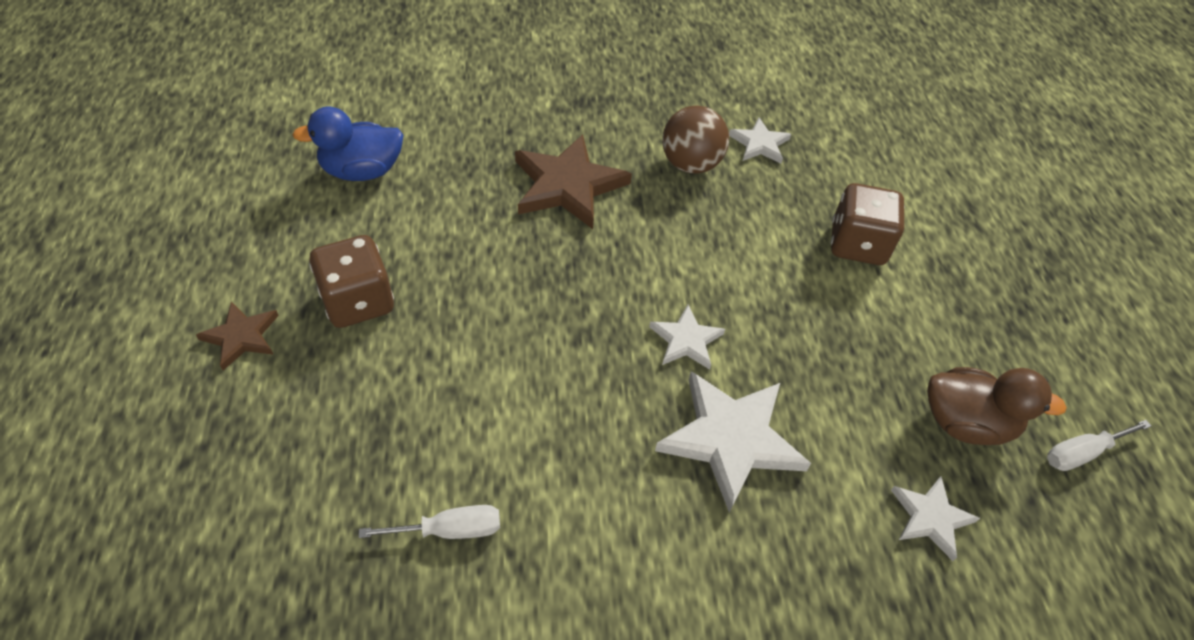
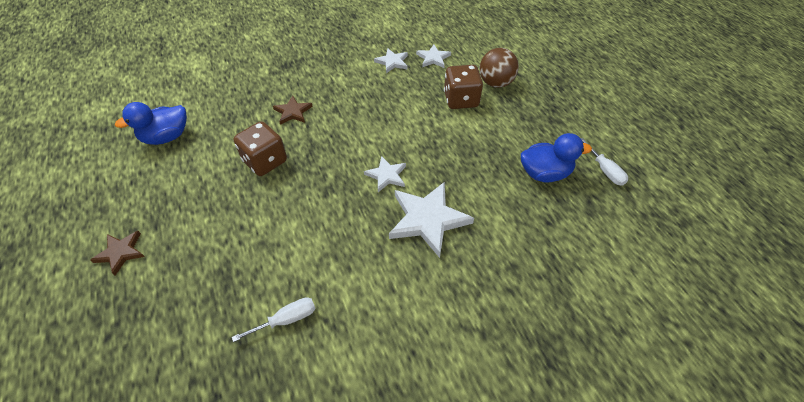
camera: 15 degrees left, 0 degrees up
brown dice [309,235,394,328] -> brown dice moved to [234,121,287,176]
brown star [515,134,632,229] -> brown star [273,96,313,125], size x0.55
brown ball [662,105,729,174] -> brown ball moved to [480,48,519,88]
white star [891,476,980,561] -> white star moved to [416,45,451,68]
brown duck [927,367,1067,445] -> blue duck [521,133,592,182]
white screwdriver [1047,420,1151,471] -> white screwdriver turned 75 degrees counterclockwise [581,138,628,186]

